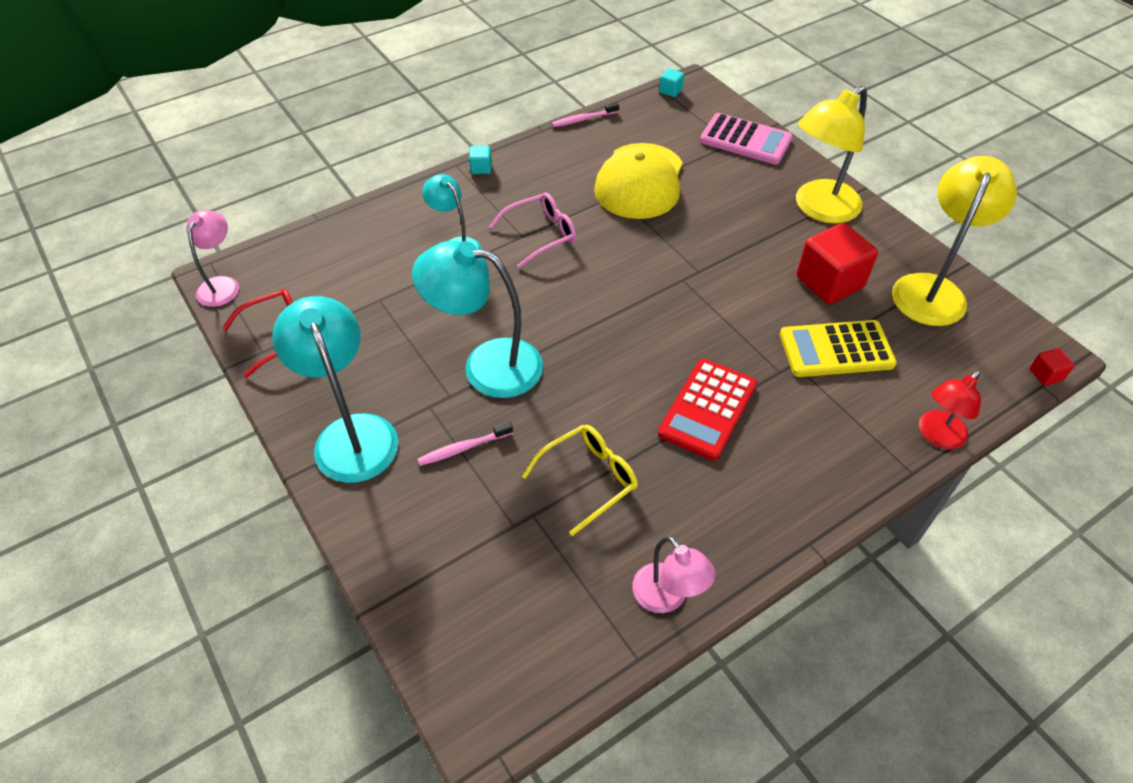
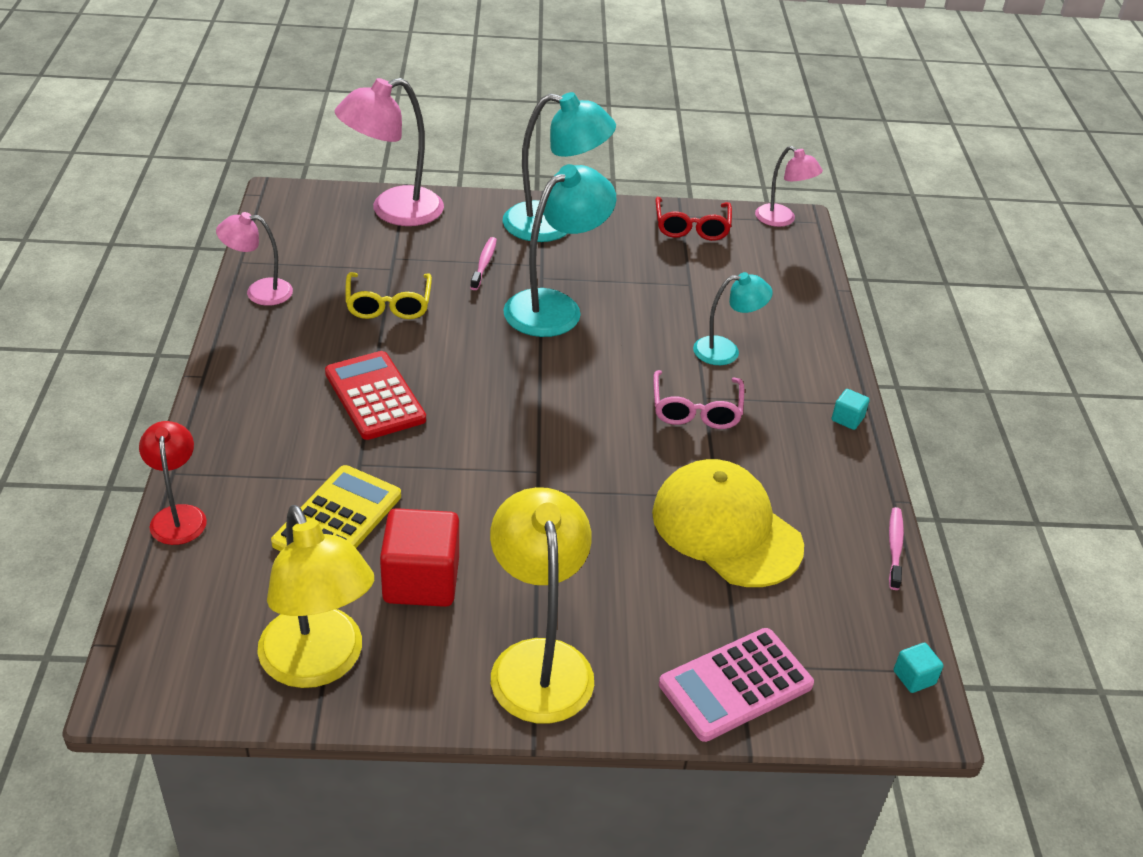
camera: 120 degrees right, 10 degrees down
red cube [1030,348,1075,386] -> none
none -> pink lamp [335,78,444,226]

